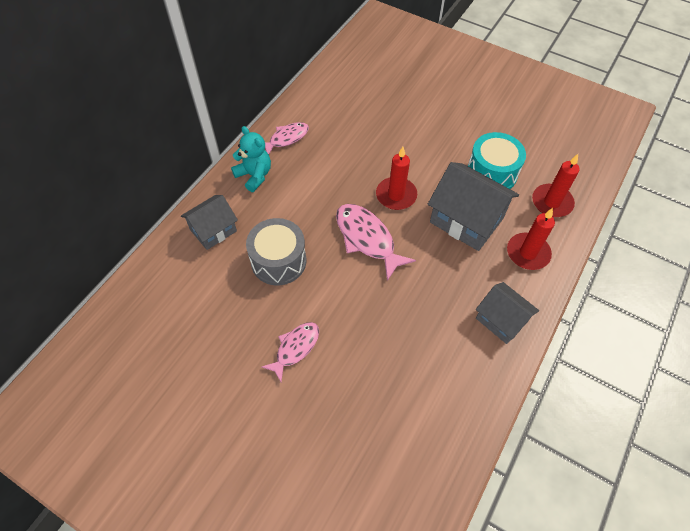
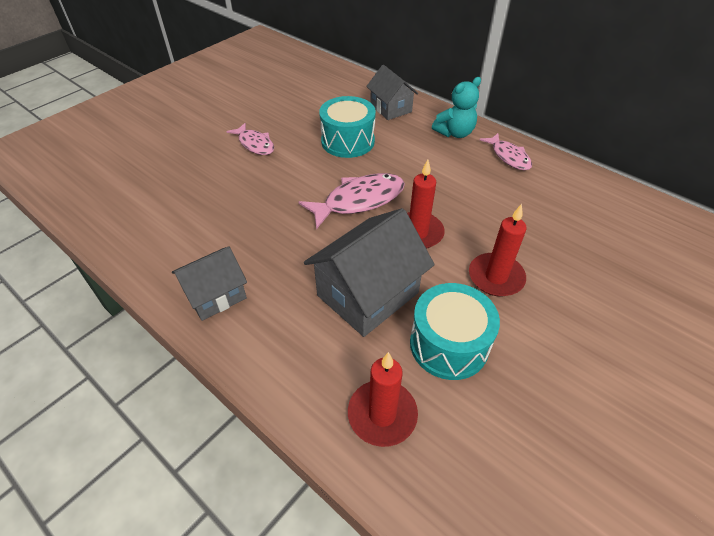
camera: 100 degrees right, 10 degrees down
grey drum [246,218,306,285] -> turquoise drum [319,96,376,158]
red candle [507,208,555,270] -> red candle moved to [469,204,527,296]

